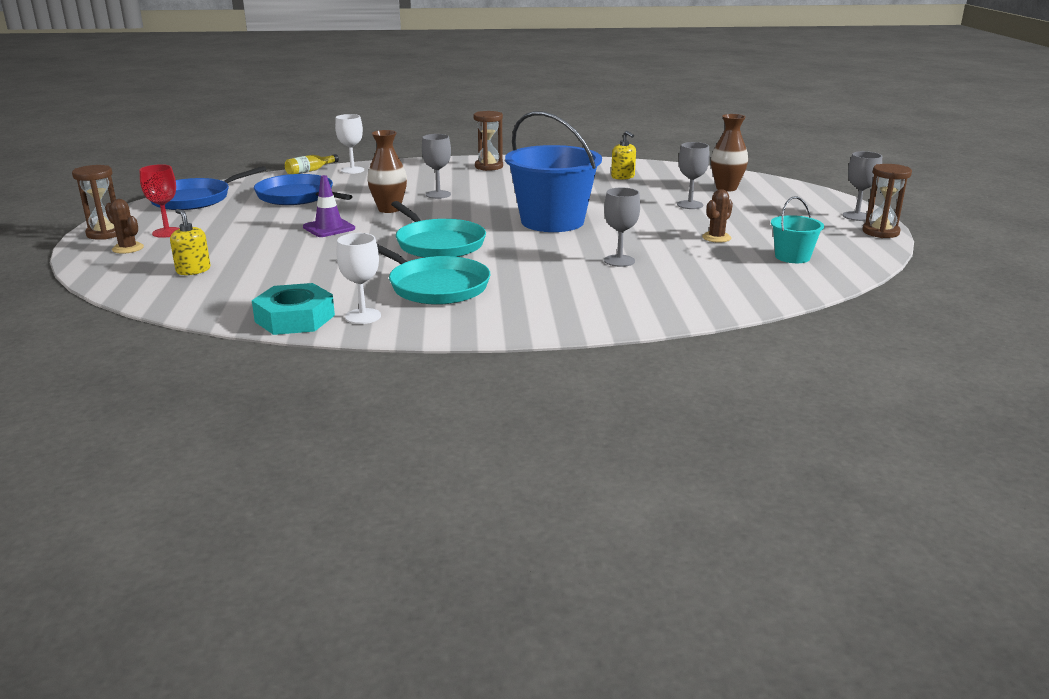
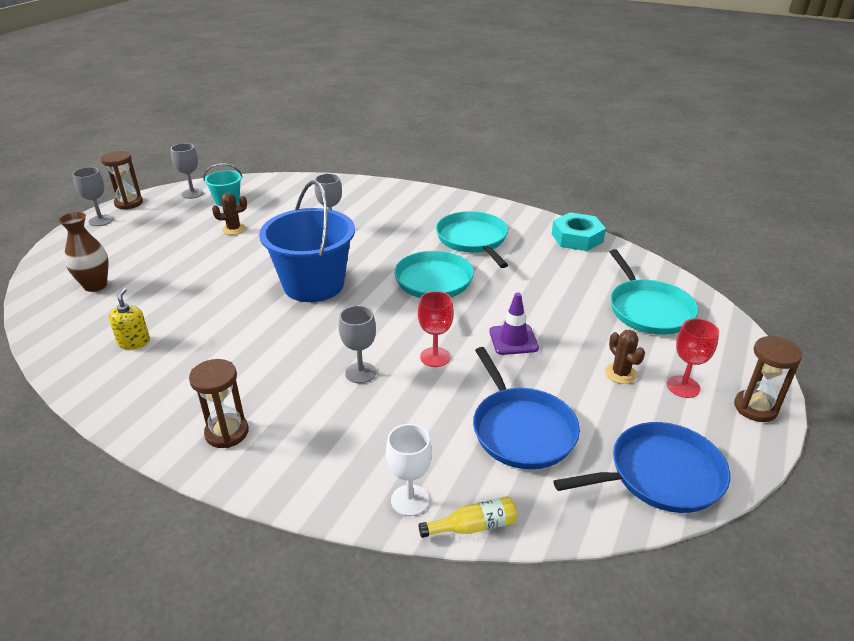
camera: 150 degrees left, 10 degrees up
brown cactus [105,199,144,254] -> brown cactus moved to [605,330,645,384]
yellow soap dispenser [170,209,210,275] -> turquoise pan [610,249,698,335]
white goblet [337,233,381,324] -> none
brown vase [367,130,407,213] -> red goblet [418,291,454,367]
grey goblet [677,142,710,209] -> grey goblet moved to [171,143,204,199]

